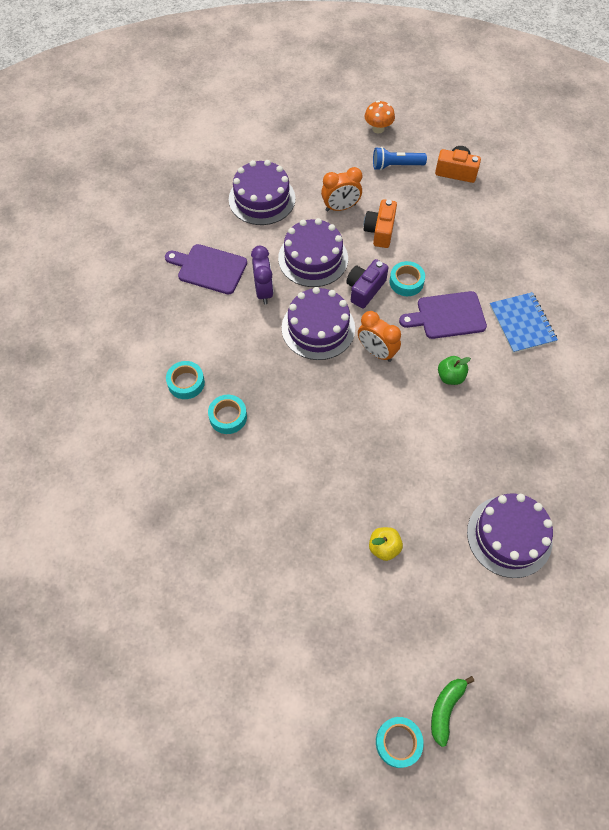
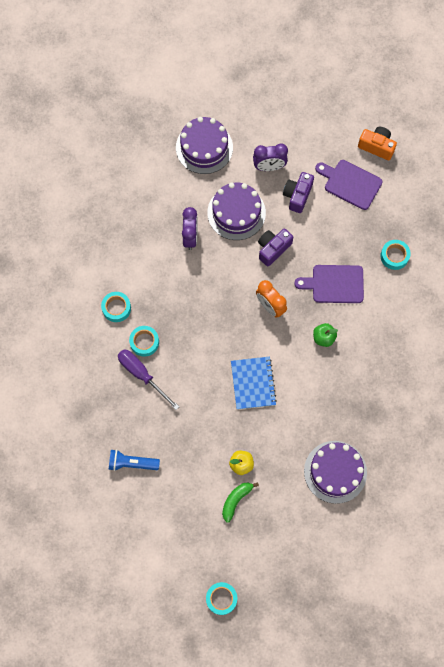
camera: 10 degrees right, 10 degrees up
purple cutting board [165,244,247,294] -> purple cutting board moved to [315,160,382,210]
purple cake [282,287,355,360] -> none
orange clock [321,167,362,212] -> purple clock [253,143,288,171]
orange camera [363,199,397,248] -> purple camera [283,172,314,213]
orange mushroom [365,101,395,133] -> none
blue flashlight [373,147,427,170] -> blue flashlight moved to [109,449,160,471]
turquoise tape [390,261,425,296] -> turquoise tape moved to [380,240,411,270]
green banana [431,676,474,747] -> green banana moved to [222,482,259,523]
blue notebook [490,292,558,353] -> blue notebook moved to [231,357,277,410]
none -> purple screwdriver [118,349,179,410]

